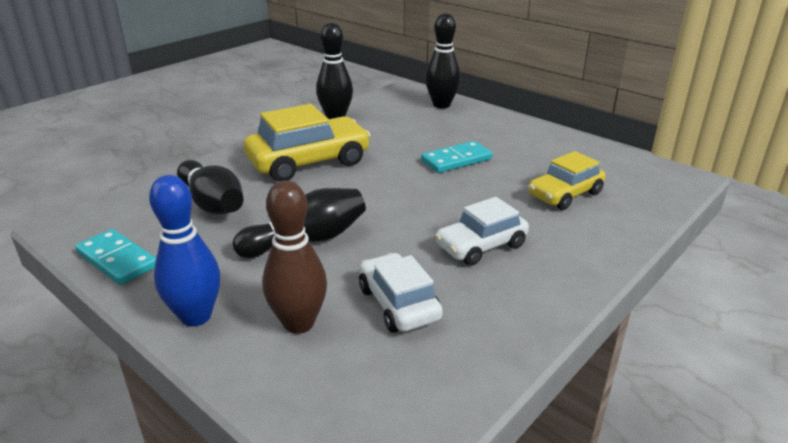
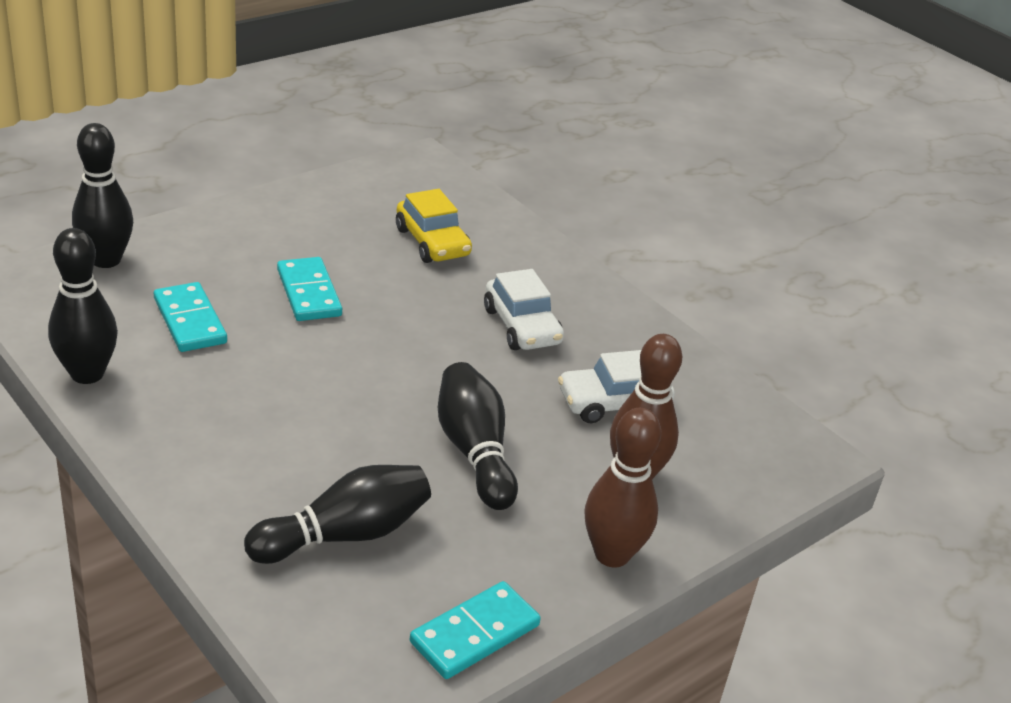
camera: 85 degrees left, 5 degrees up
blue bowling pin [149,175,220,326] -> brown bowling pin [584,408,661,567]
yellow car [244,104,371,181] -> none
none -> turquoise domino [154,282,227,352]

